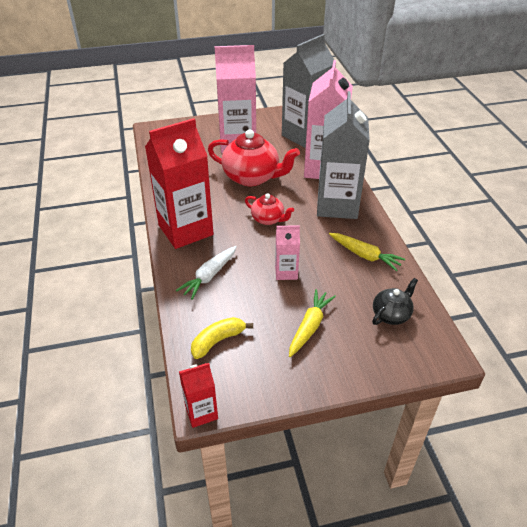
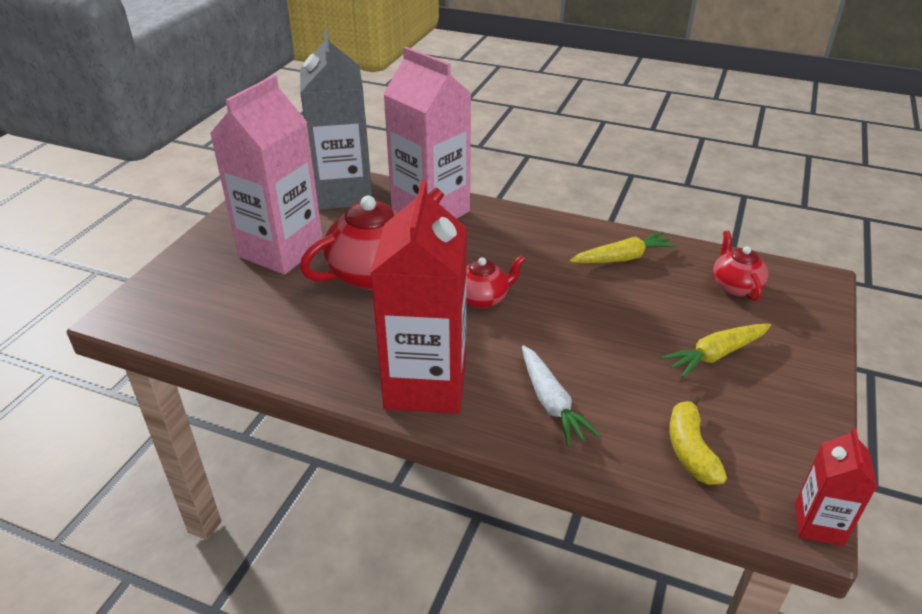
camera: 55 degrees left, 5 degrees down
pink carton [275,225,300,280] -> none
yellow carrot [289,289,336,357] -> yellow carrot turned 90 degrees counterclockwise [661,324,771,378]
grey carton [317,91,370,219] -> none
black teapot [372,278,418,325] -> red teapot [713,231,768,301]

